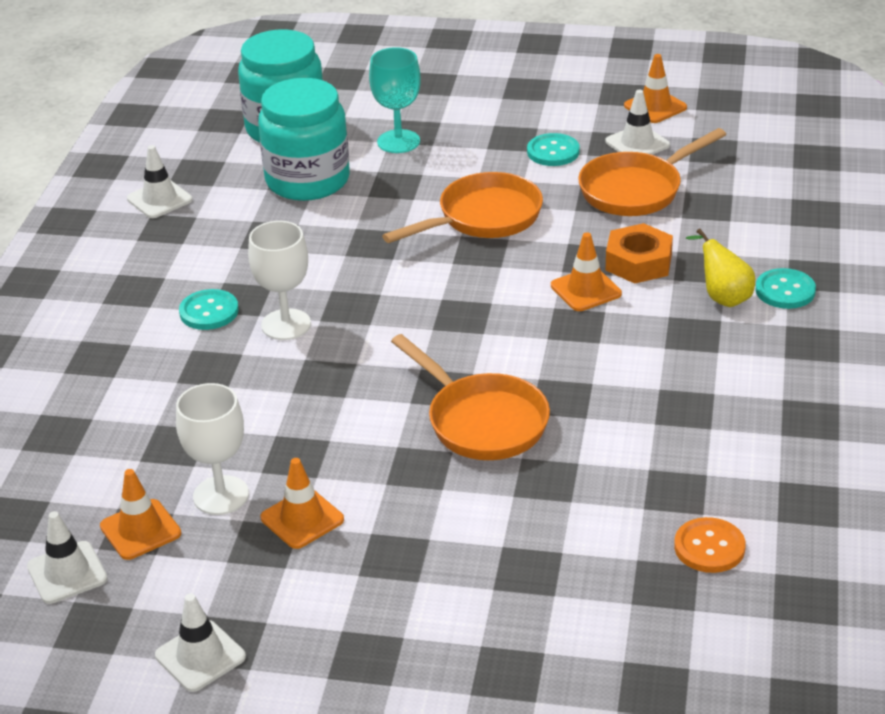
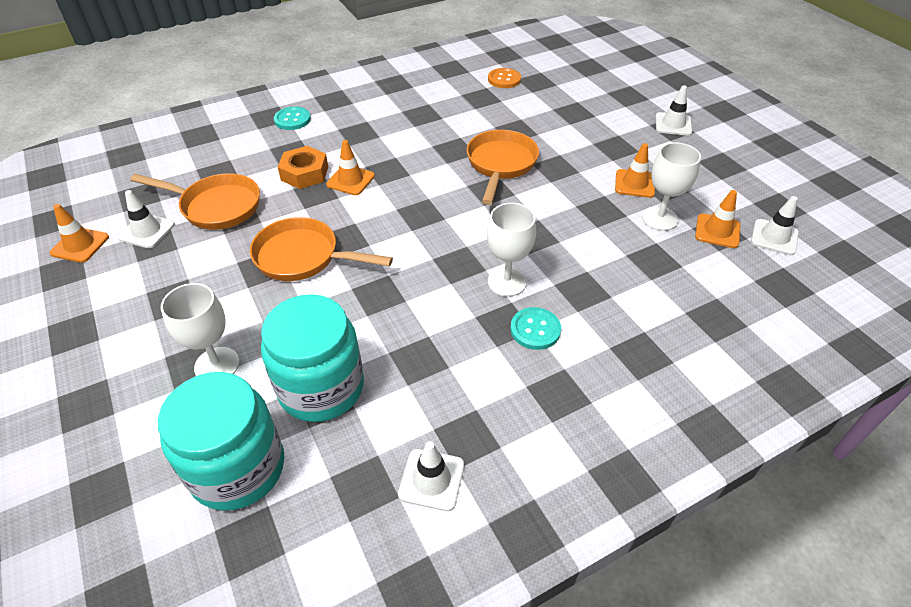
camera: 130 degrees left, 10 degrees up
white traffic cone [155,594,246,692] -> white traffic cone moved to [656,85,692,136]
turquoise goblet [369,47,421,153] -> white goblet [161,283,240,376]
turquoise button [527,133,580,166] -> none
yellow pear [686,229,755,307] -> none

